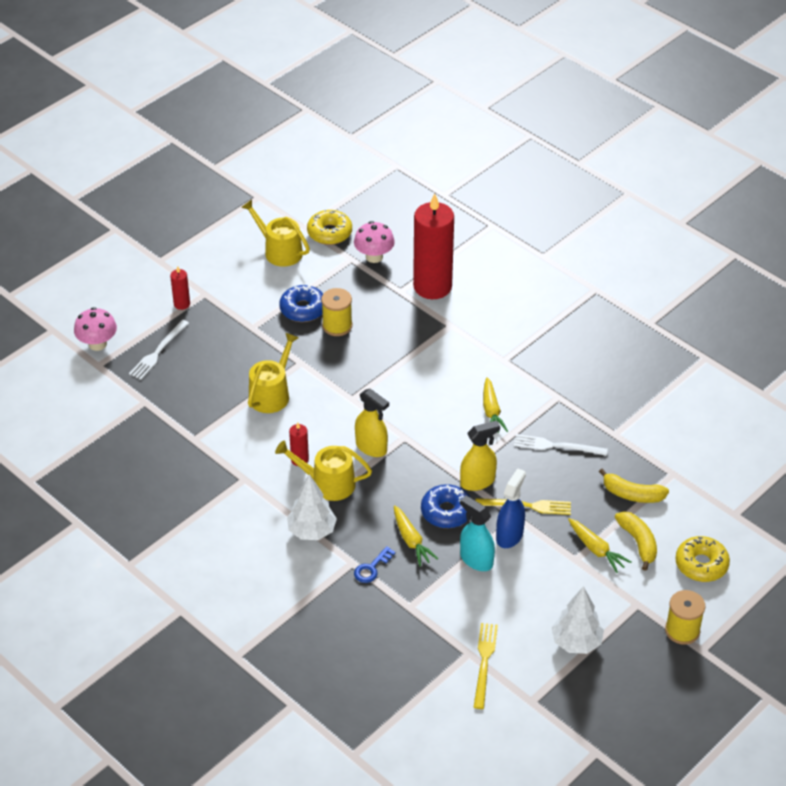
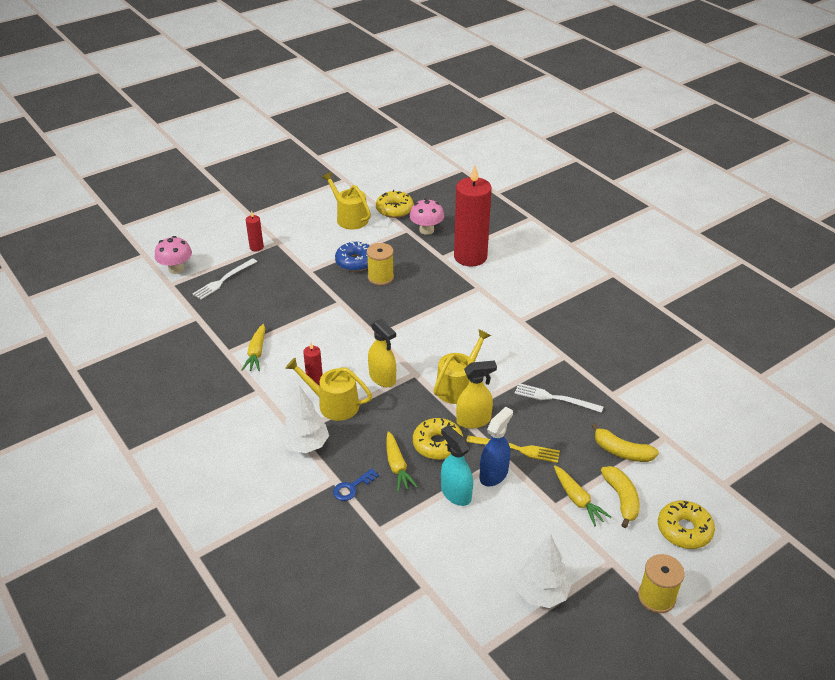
camera: 10 degrees right, 5 degrees down
yellow watering can [248,333,299,413] -> yellow watering can moved to [433,329,491,404]
blue donut [421,484,471,528] -> yellow donut [413,418,463,460]
yellow fork [473,623,498,709] -> none
yellow carrot [483,377,508,433] -> yellow carrot moved to [242,324,265,371]

